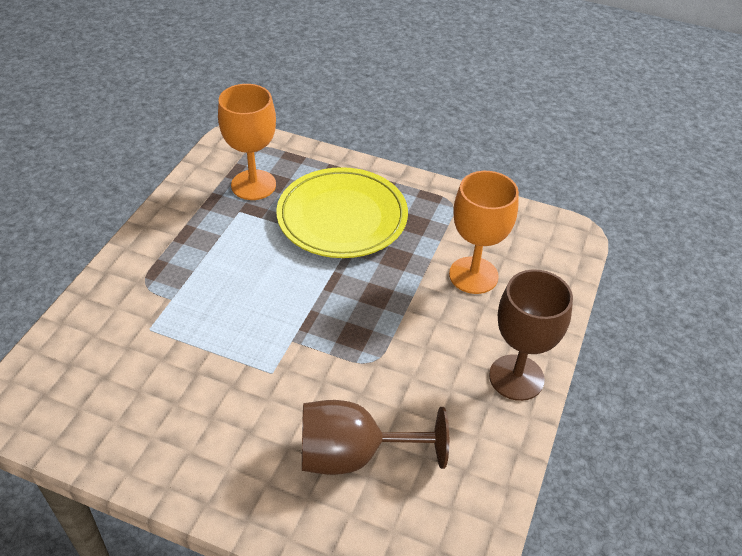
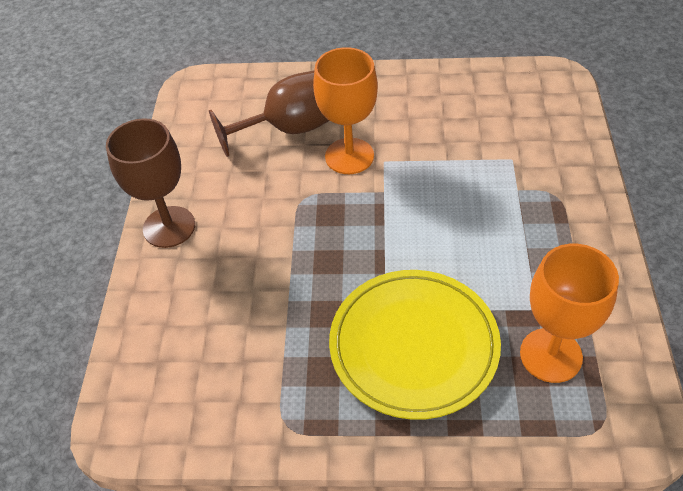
camera: 165 degrees right, 5 degrees up
orange goblet [449,171,519,294] -> orange goblet moved to [313,47,378,174]

